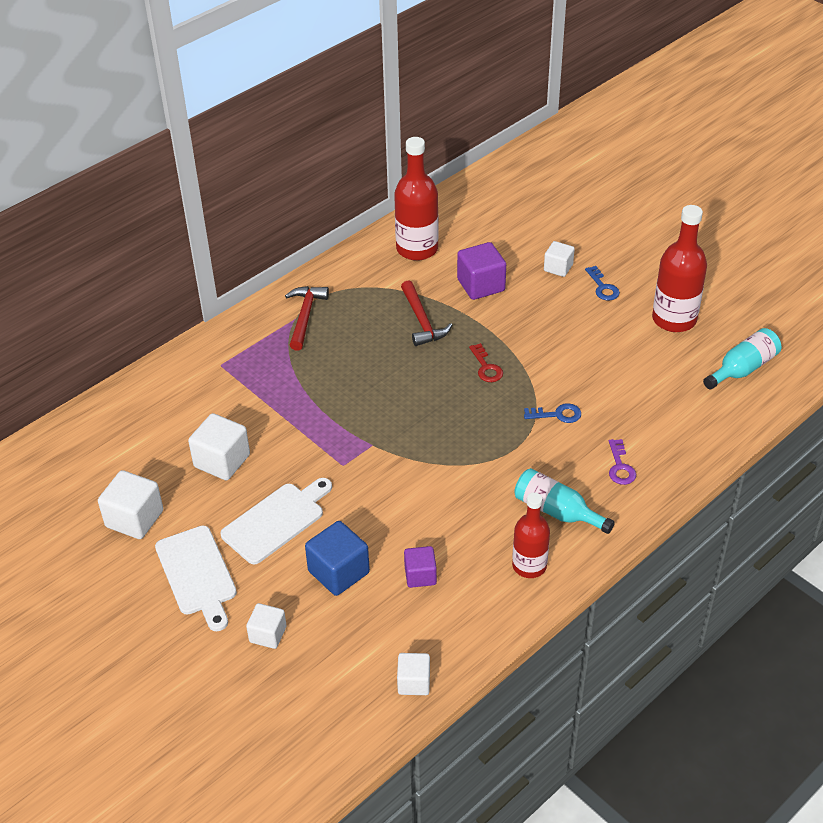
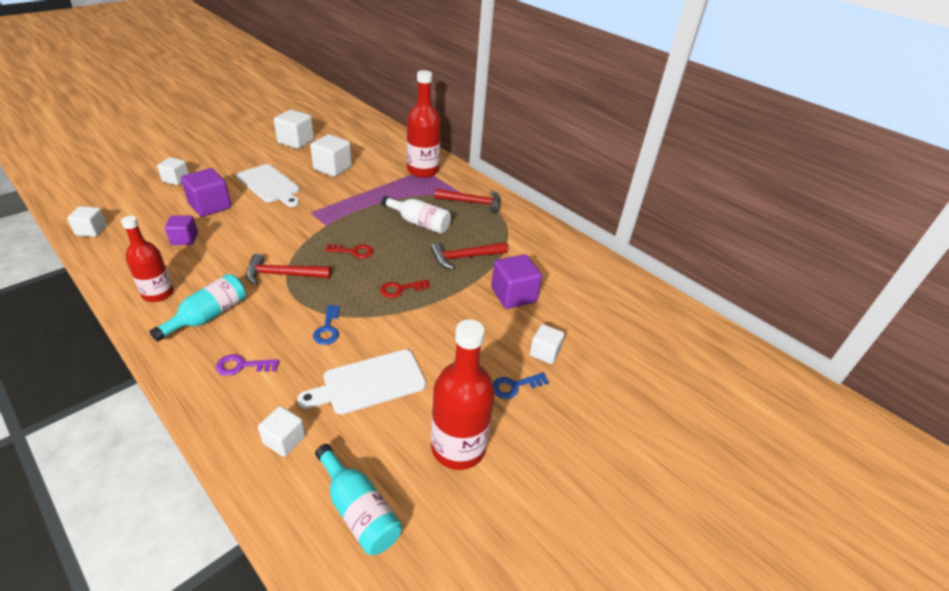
camera: 85 degrees right, 5 degrees down
white cutting board [155,526,237,631] -> white cutting board moved to [297,349,426,414]
blue cube [305,521,370,596] -> purple cube [181,168,231,217]
red bottle [394,137,439,261] -> red bottle moved to [407,70,441,178]
none -> red hammer [246,254,331,285]
none -> white cube [258,406,305,457]
none -> red key [325,244,373,258]
none -> white bottle [381,196,451,234]

